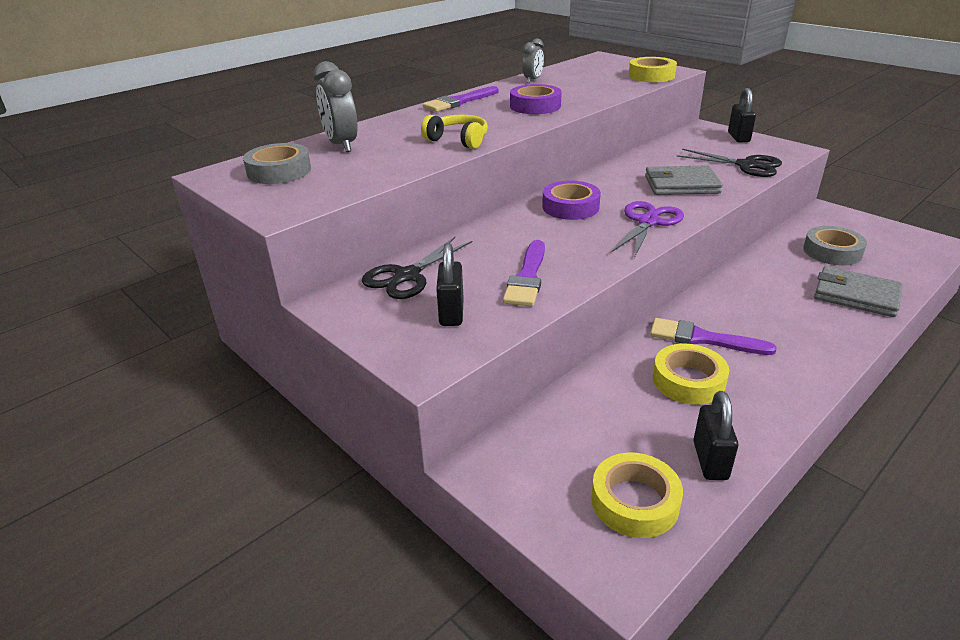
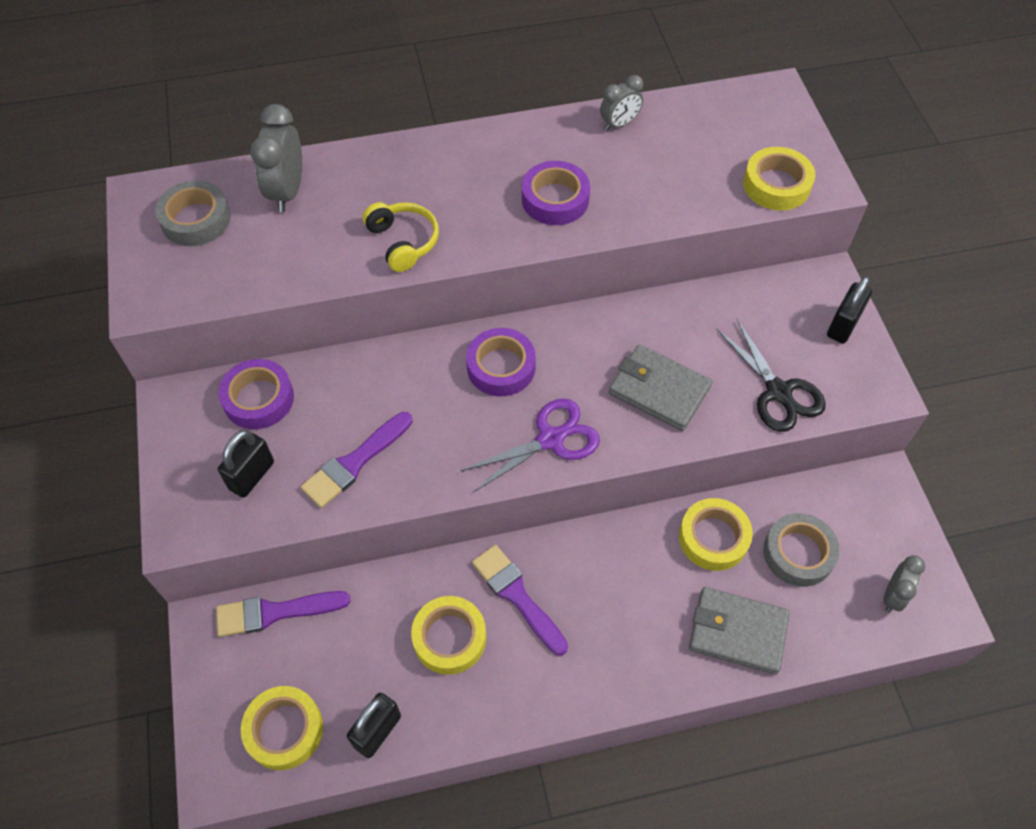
camera: 30 degrees right, 25 degrees up
black scissors [362,237,472,299] -> purple tape [218,359,294,429]
purple brush [423,86,499,112] -> purple brush moved to [216,591,351,637]
grey wallet [814,266,902,317] -> grey wallet turned 45 degrees counterclockwise [689,587,790,675]
none -> yellow tape [679,498,753,571]
none -> grey clock [883,555,925,612]

